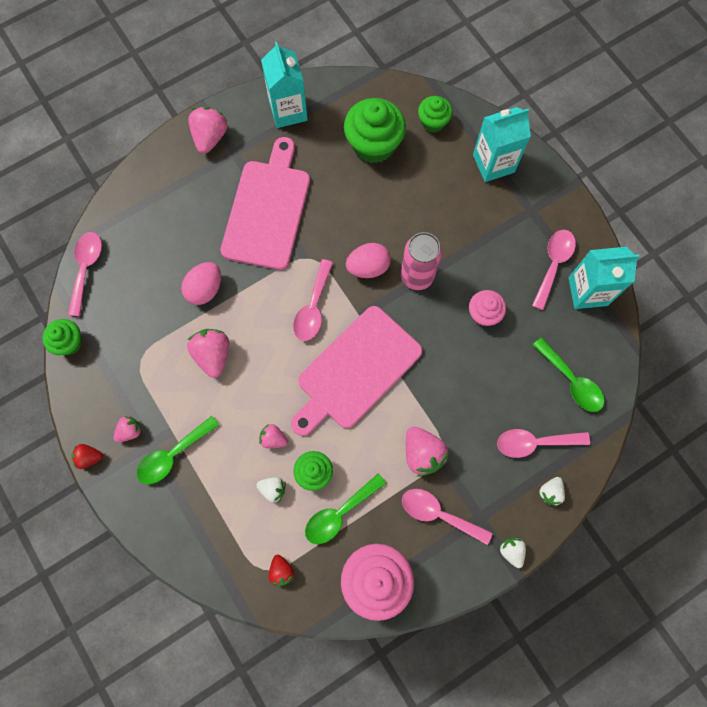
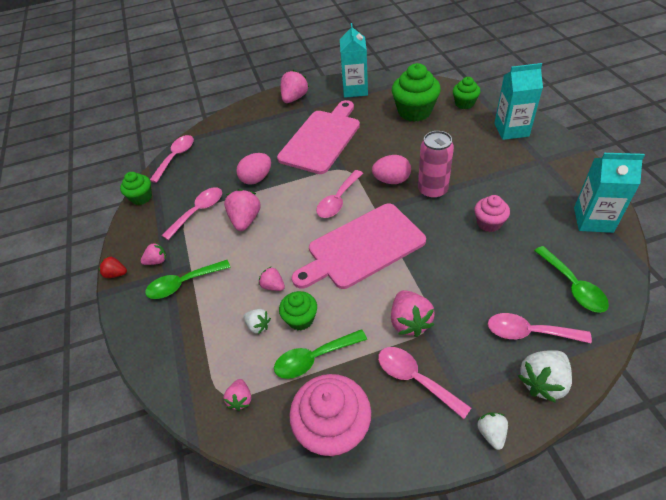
camera: 20 degrees right, 25 degrees down
red strawberry [269,555,295,586] -> pink strawberry [224,379,251,411]
pink spoon [532,230,576,310] -> pink spoon moved to [162,187,222,240]
white strawberry [538,477,565,506] -> white strawberry [518,350,572,403], size x1.72

